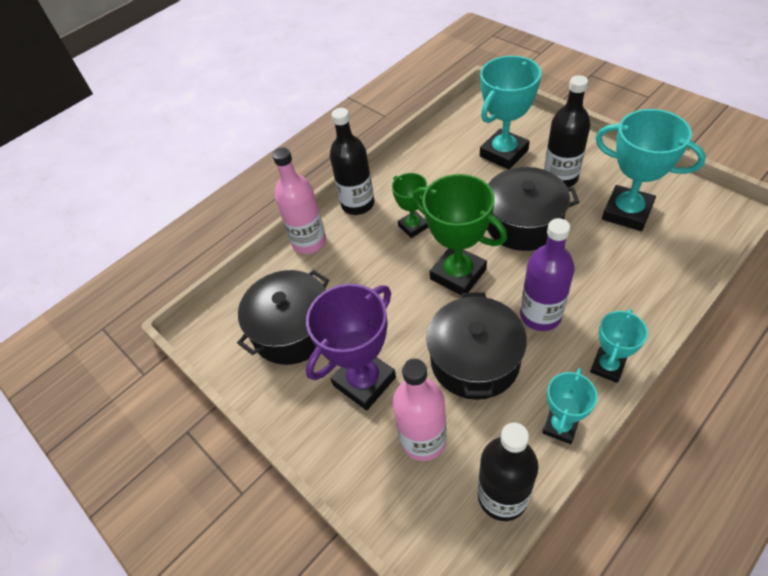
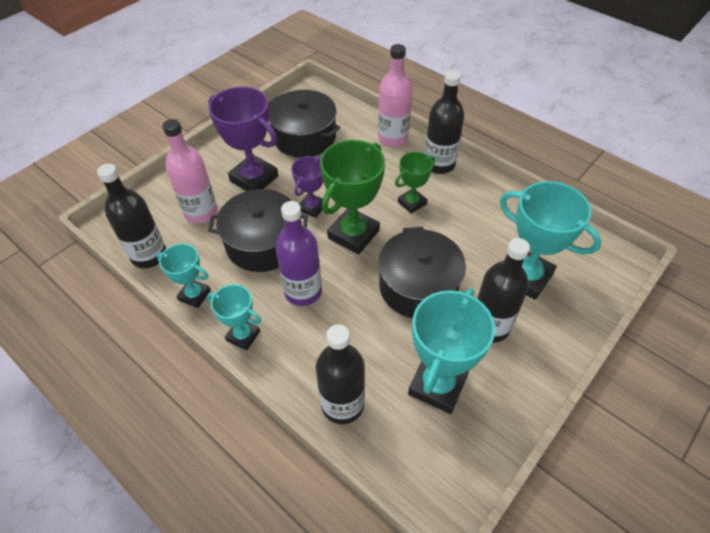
camera: 80 degrees right, 0 degrees up
none -> purple trophy [291,156,323,218]
none -> black bottle [316,324,365,424]

